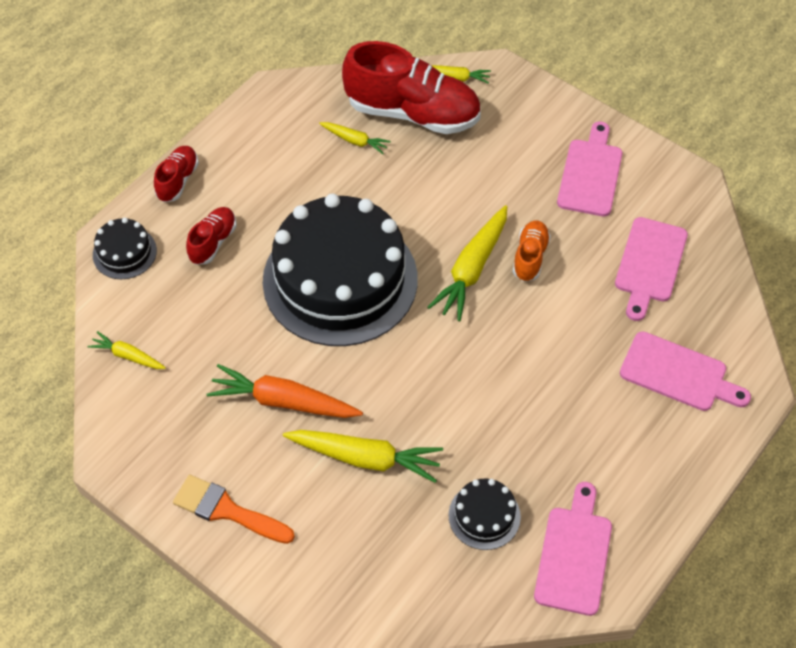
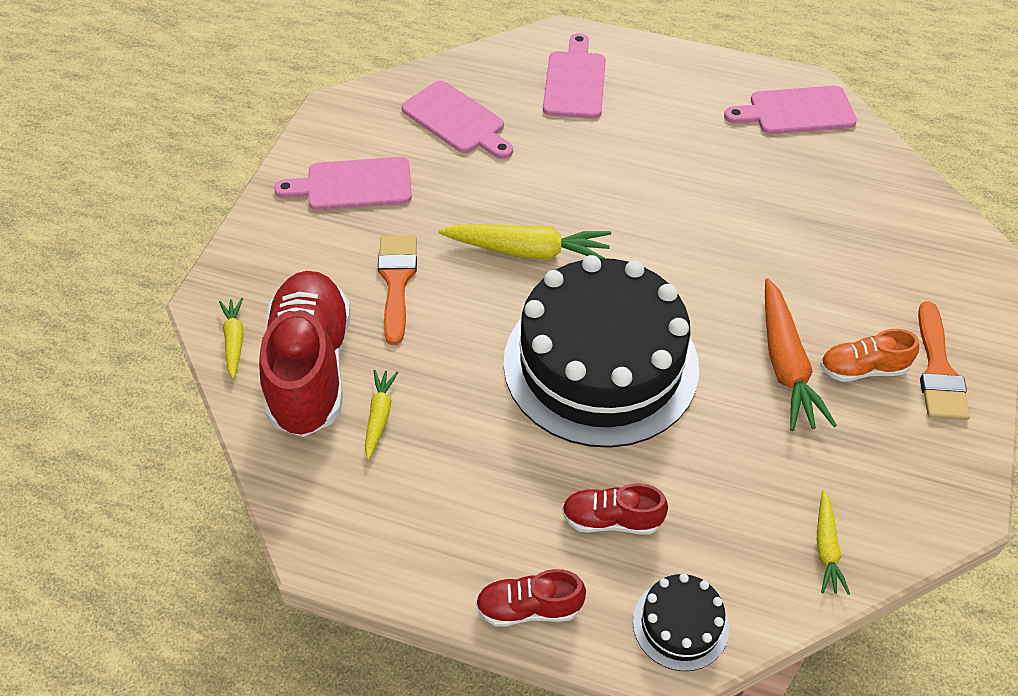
camera: 110 degrees left, 5 degrees down
yellow carrot [283,430,443,483] -> none
black cake [449,479,521,550] -> none
orange shoe [513,221,551,282] -> orange shoe moved to [820,329,919,382]
pink cutting board [615,217,688,321] -> pink cutting board turned 45 degrees clockwise [401,81,513,159]
none -> orange brush [378,235,417,345]

